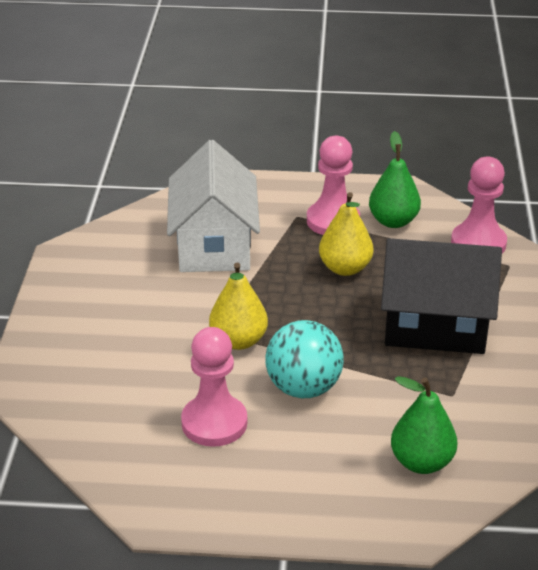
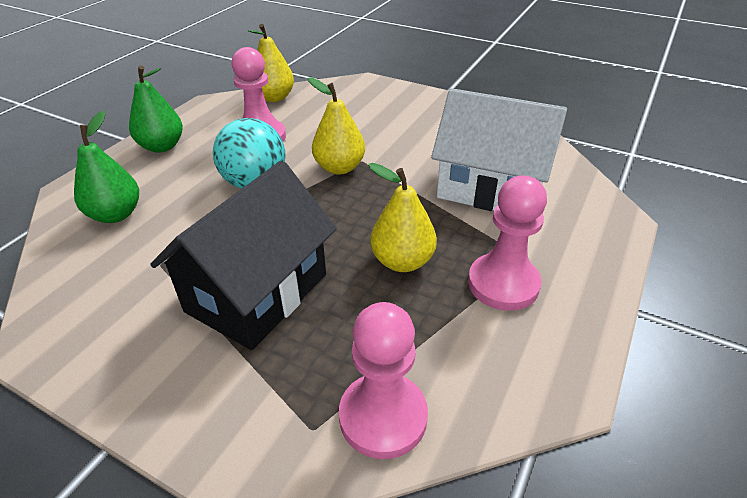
camera: 115 degrees right, 5 degrees up
green pear [369,131,421,228] -> green pear moved to [129,66,183,153]
none -> yellow pear [248,24,294,102]

